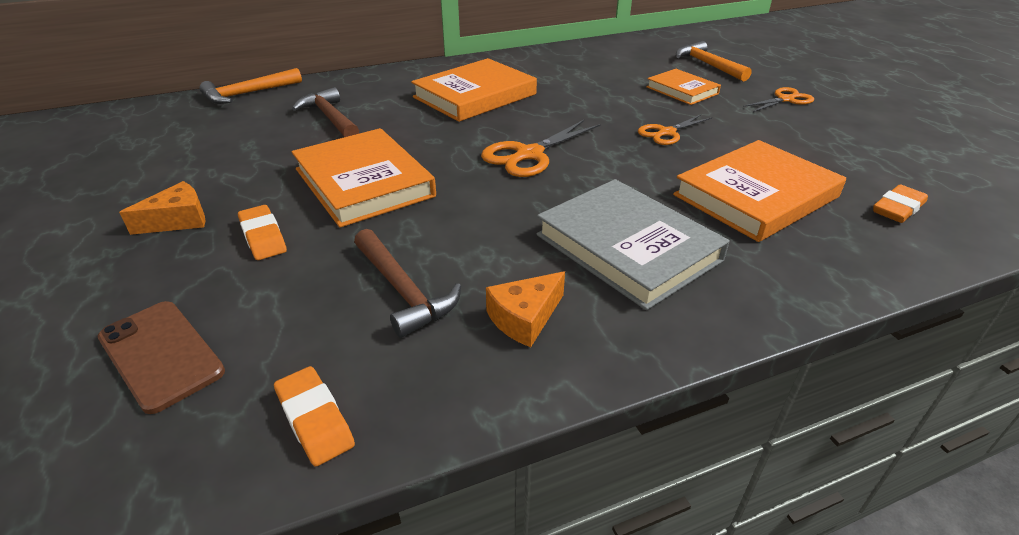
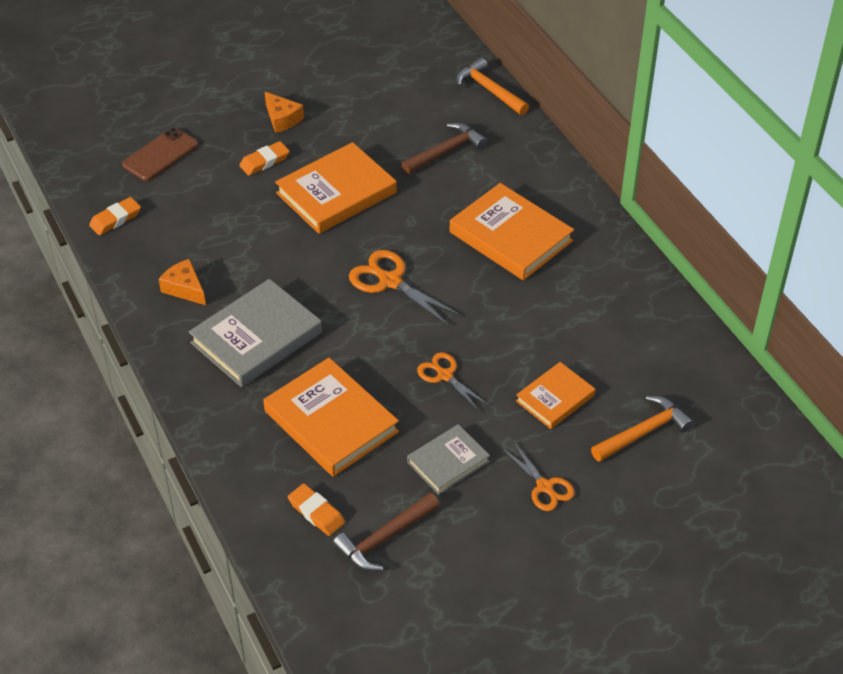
camera: 85 degrees right, 10 degrees up
brown hammer [354,229,461,338] -> brown hammer moved to [333,493,440,571]
none -> grey book [407,424,490,495]

